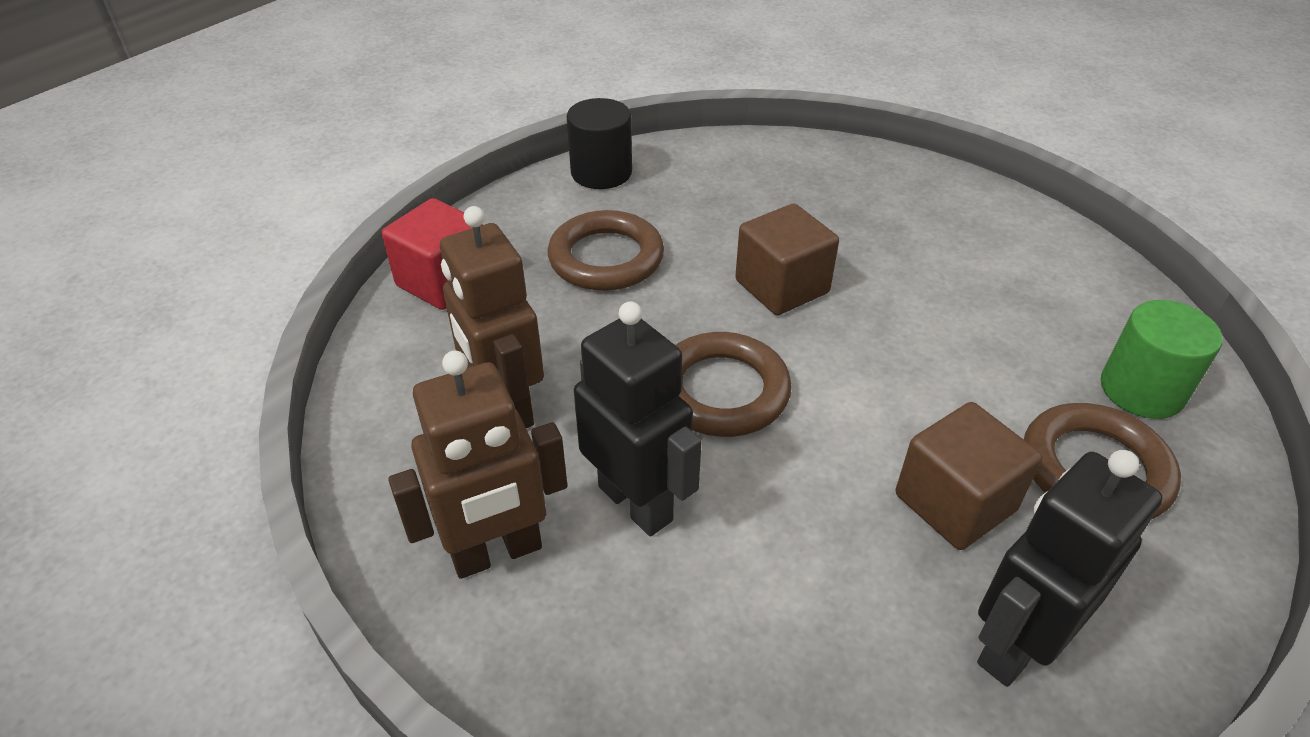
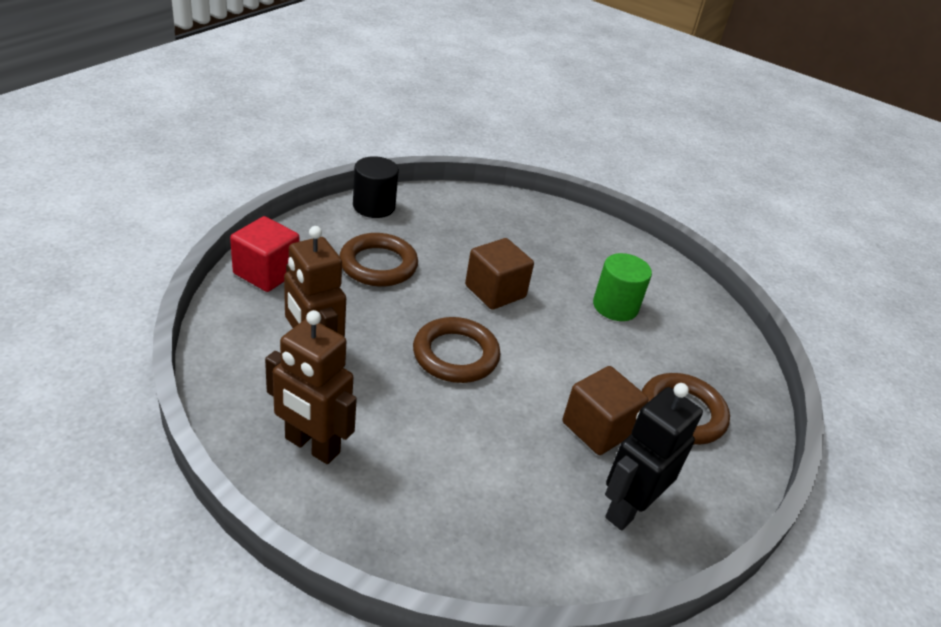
camera: 10 degrees left, 5 degrees down
brown robot [388,351,568,579] -> brown robot turned 60 degrees clockwise [265,310,357,464]
black robot [574,301,702,536] -> none
green cylinder [1101,300,1222,419] -> green cylinder moved to [593,253,652,321]

